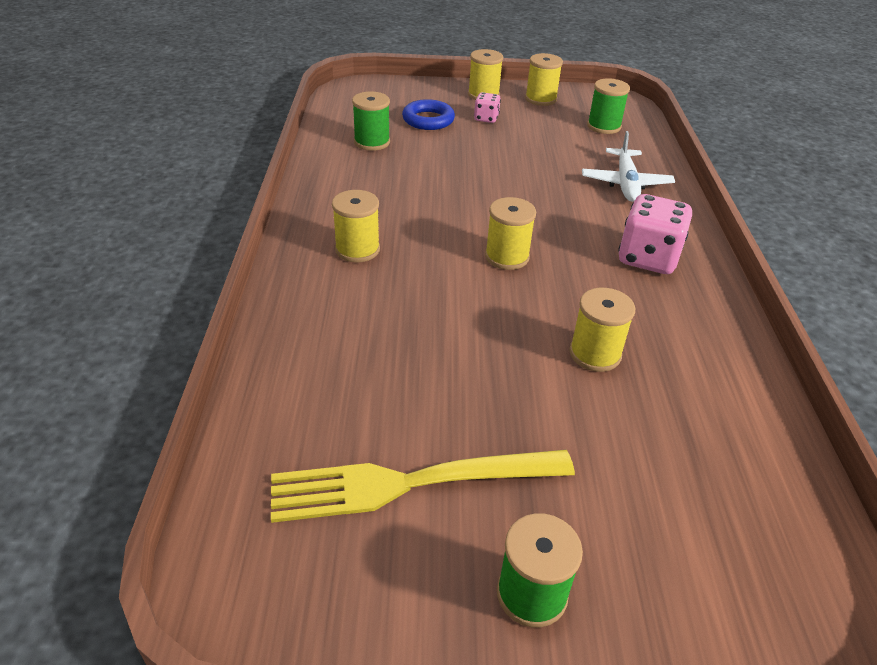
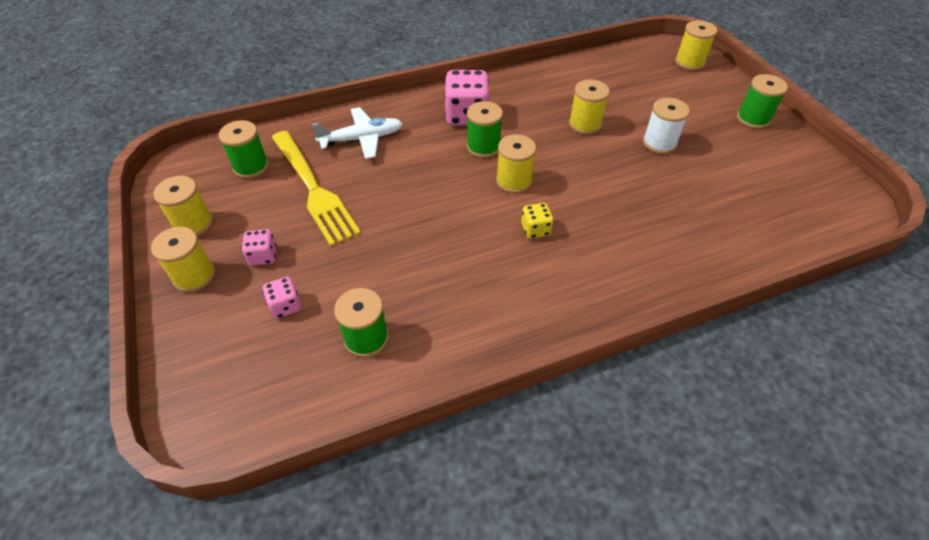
camera: 110 degrees left, 10 degrees up
yellow fork [271,450,575,523] -> yellow fork moved to [271,131,361,246]
yellow spool [332,190,380,262] -> yellow spool moved to [675,20,717,71]
blue ring [402,99,455,130] -> pink dice [263,277,301,319]
none -> green spool [467,101,503,158]
none -> yellow dice [521,203,554,239]
none -> white spool [643,98,690,154]

